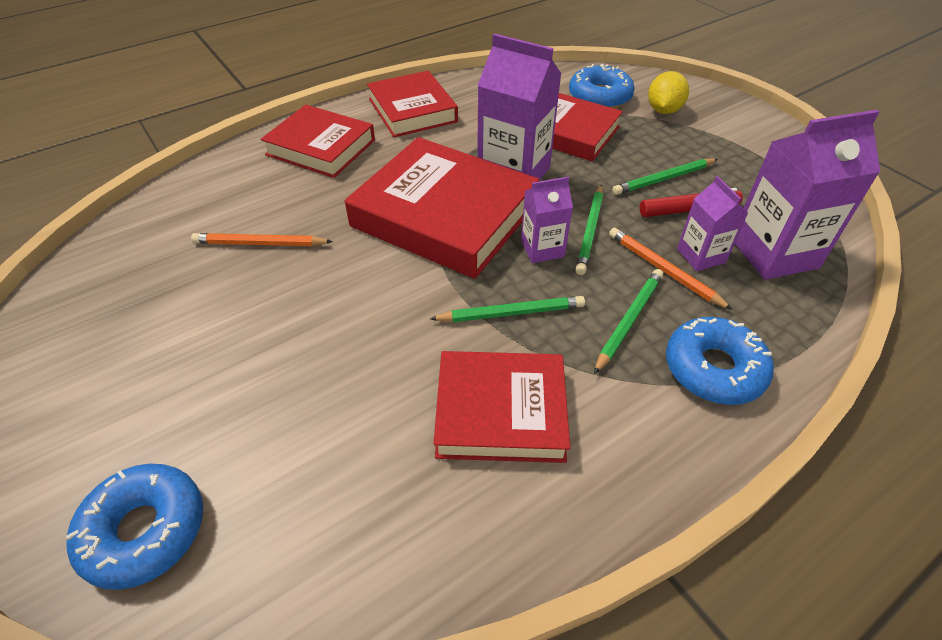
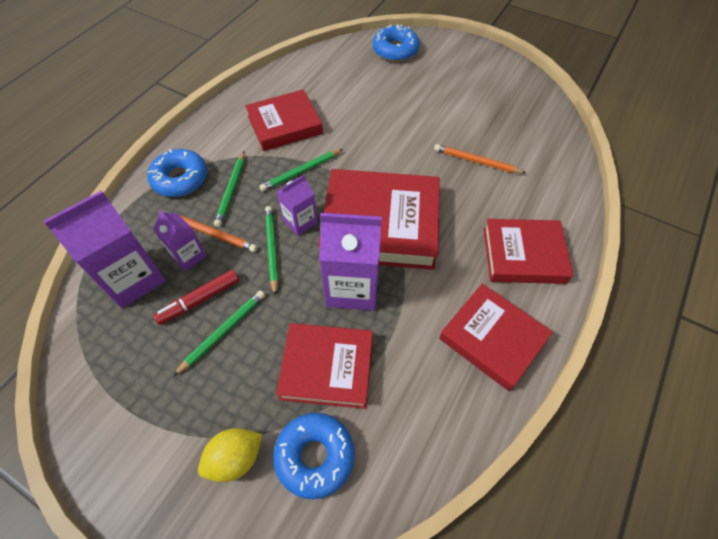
camera: 155 degrees right, 10 degrees up
orange pencil [191,233,333,246] -> orange pencil turned 135 degrees counterclockwise [434,144,526,173]
yellow lemon [648,71,689,114] -> yellow lemon turned 60 degrees clockwise [198,428,262,482]

